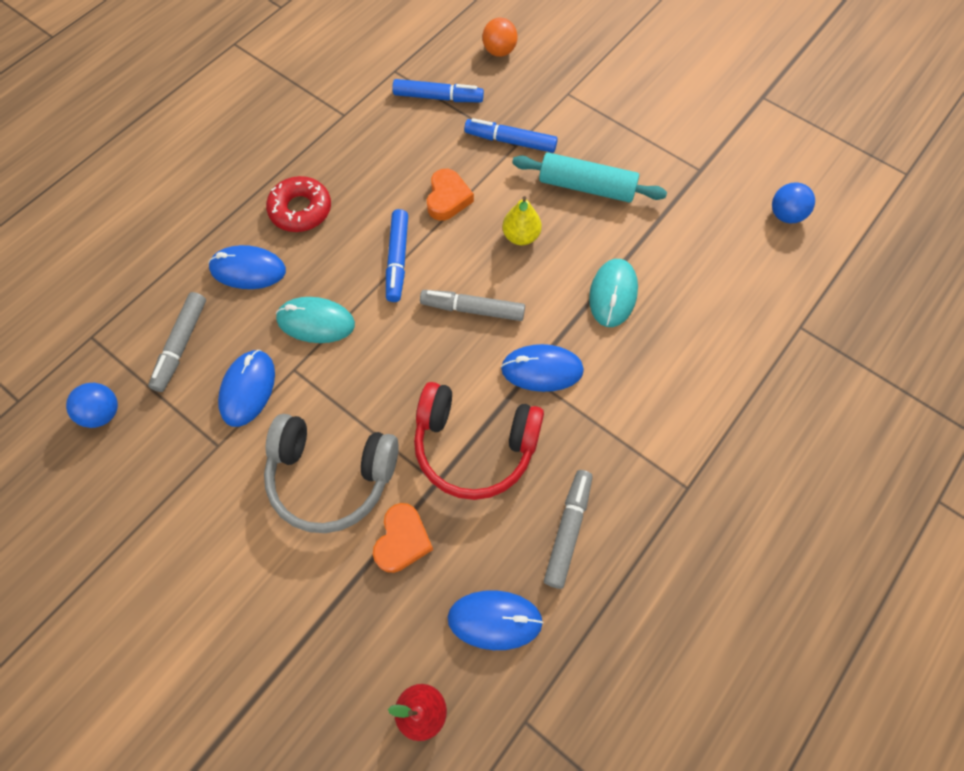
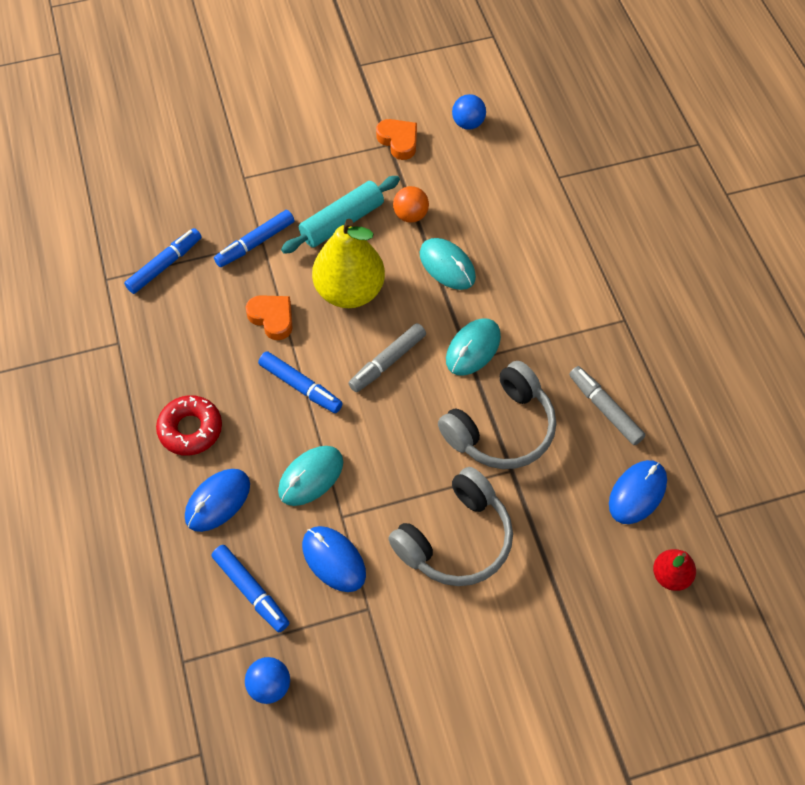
camera: 55 degrees left, 5 degrees down
grey marker [148,292,206,392] -> blue marker [211,545,289,632]
orange heart [373,503,433,573] -> orange heart moved to [376,119,417,160]
red headphones [414,382,544,500] -> grey headphones [438,361,556,469]
orange ball [482,17,518,57] -> orange ball moved to [393,186,429,223]
blue mouse [501,344,584,392] -> turquoise mouse [446,319,501,375]
yellow pear [502,196,542,245] -> yellow pear [312,219,385,308], size x1.97

